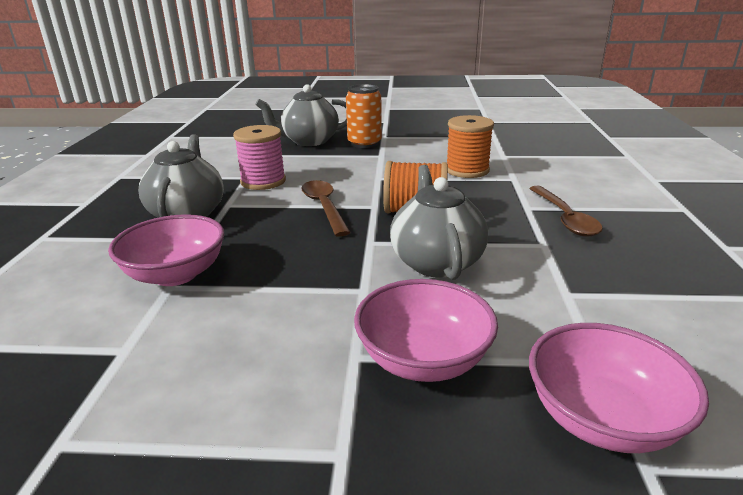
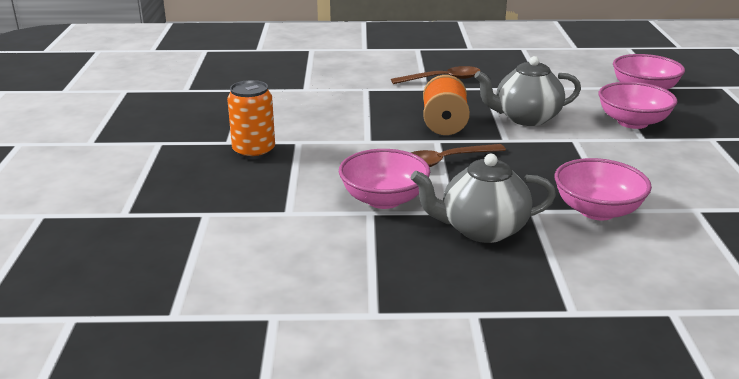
camera: 95 degrees left, 0 degrees up
pink spool [233,125,286,190] -> pink bowl [339,149,430,209]
grey teapot [255,84,347,146] -> none
orange spool [447,115,494,178] -> none

